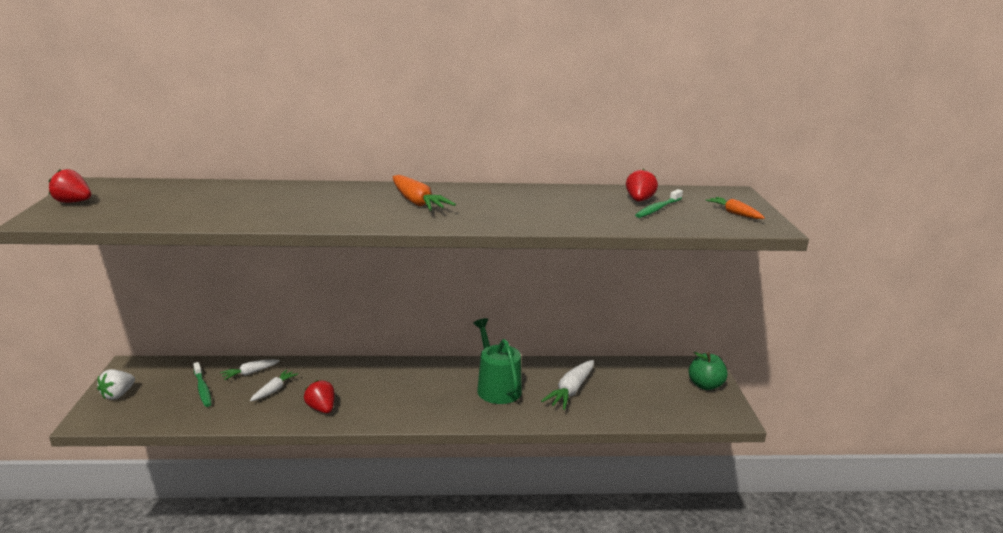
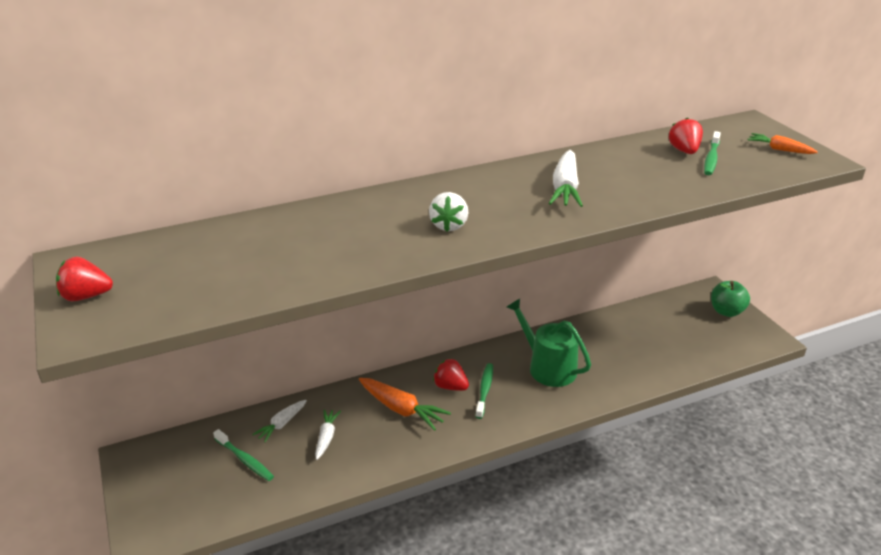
camera: 20 degrees left, 10 degrees up
white strawberry [97,369,135,400] -> white strawberry moved to [429,192,468,231]
red strawberry [304,380,335,413] -> red strawberry moved to [433,358,469,391]
orange carrot [393,175,456,211] -> orange carrot moved to [359,378,451,431]
white carrot [541,360,594,410] -> white carrot moved to [549,150,583,207]
none -> green toothbrush [475,363,493,419]

